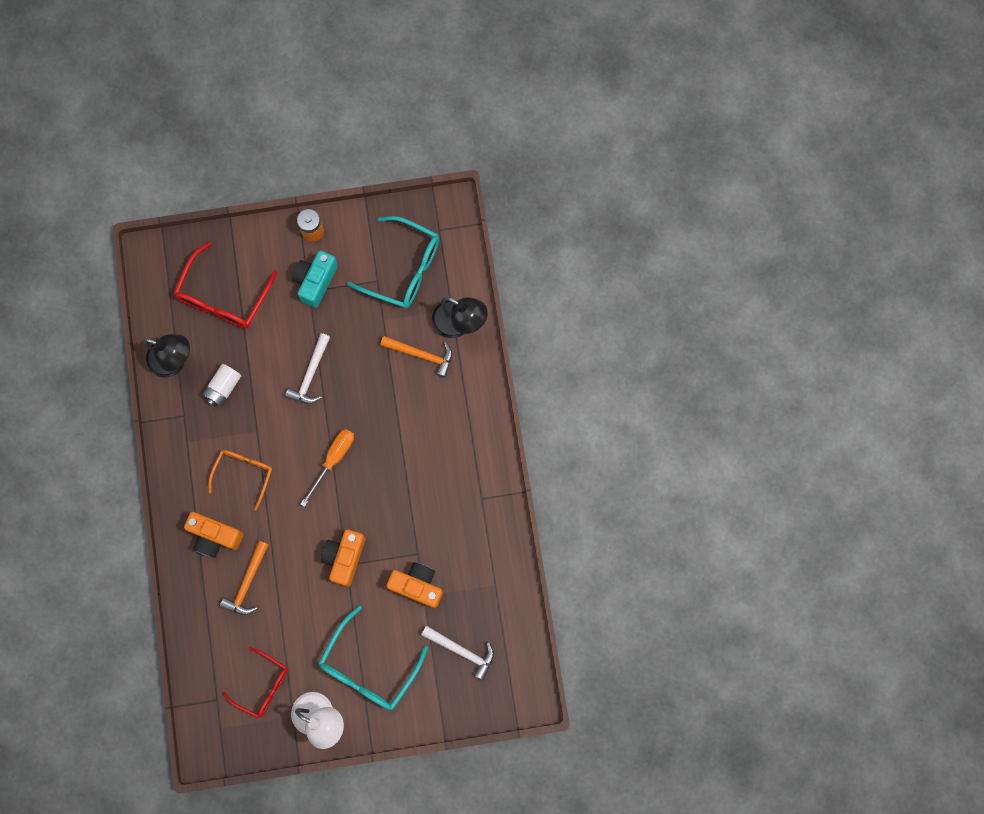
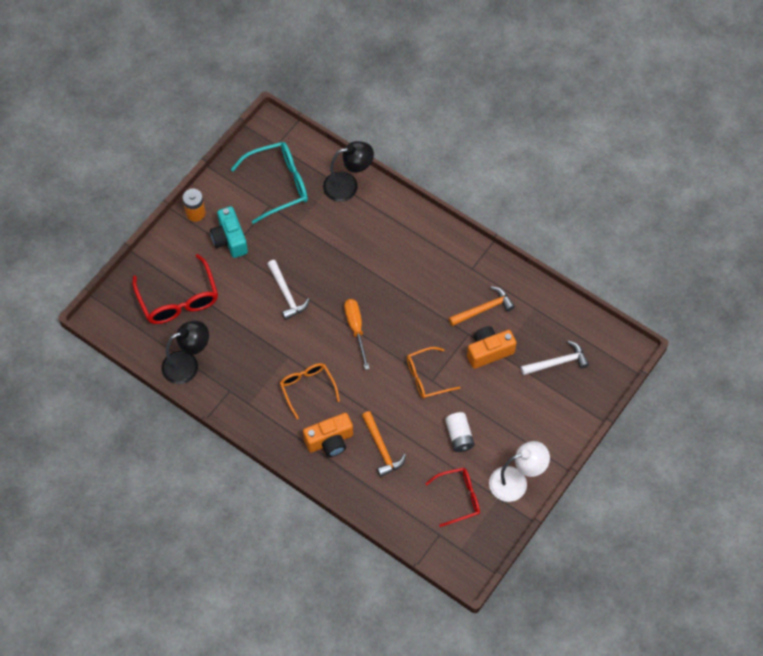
camera: 45 degrees left, 15 degrees down
white battery [202,364,241,407] -> white battery moved to [445,412,475,452]
turquoise glasses [318,606,428,710] -> none
orange camera [321,529,366,587] -> orange glasses [407,347,460,399]
orange hammer [380,336,452,378] -> orange hammer moved to [449,286,515,326]

